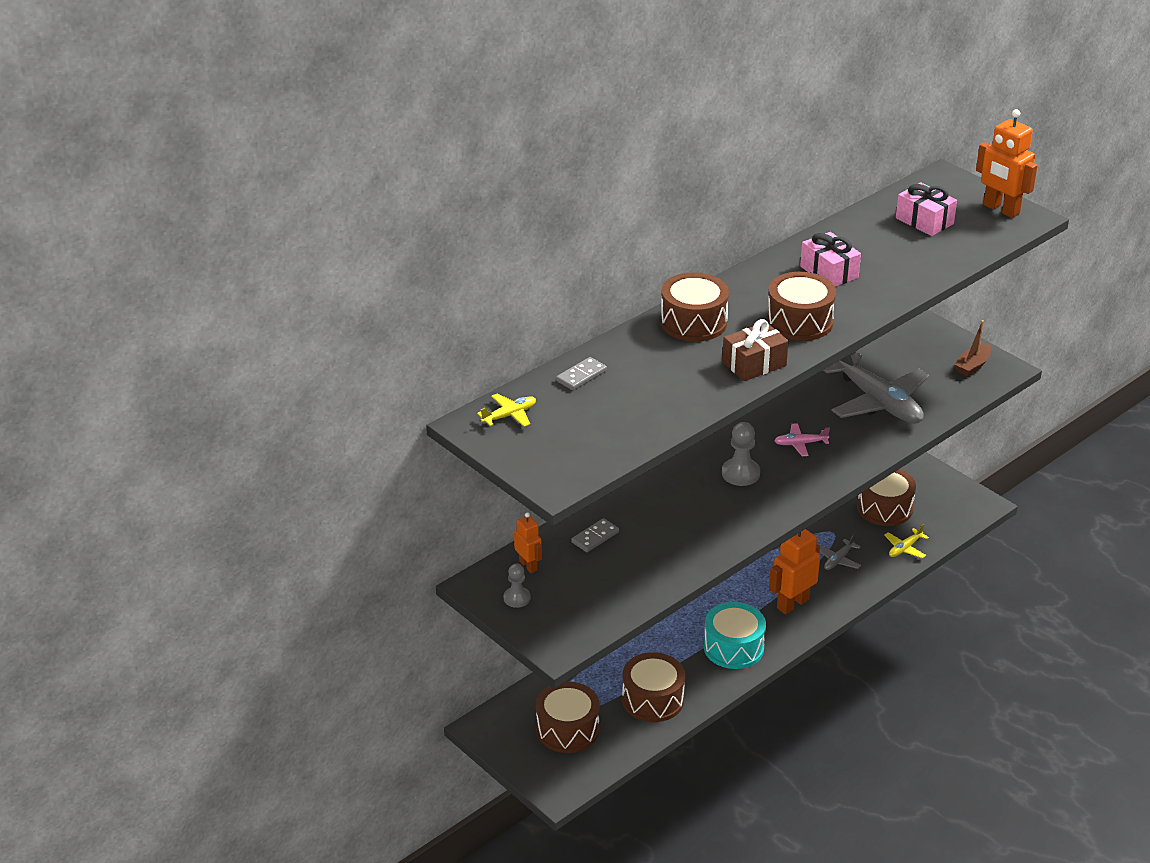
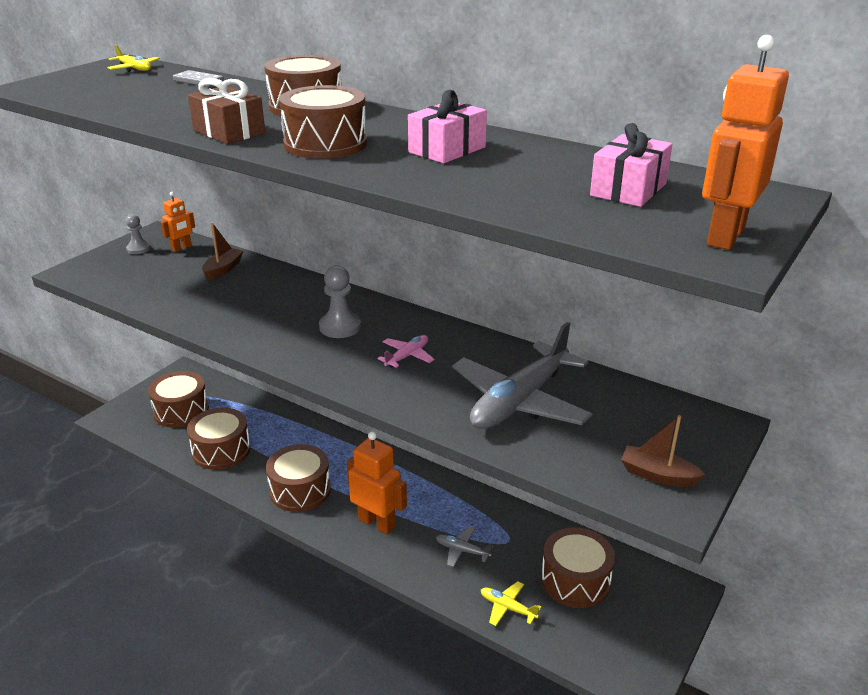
camera: 75 degrees right, 5 degrees down
grey domino [571,518,619,552] -> brown boat [202,223,243,280]
turquoise drum [704,602,766,669] -> brown drum [266,444,331,512]
pink plane [774,423,830,456] -> pink plane turned 60 degrees clockwise [377,335,435,368]

